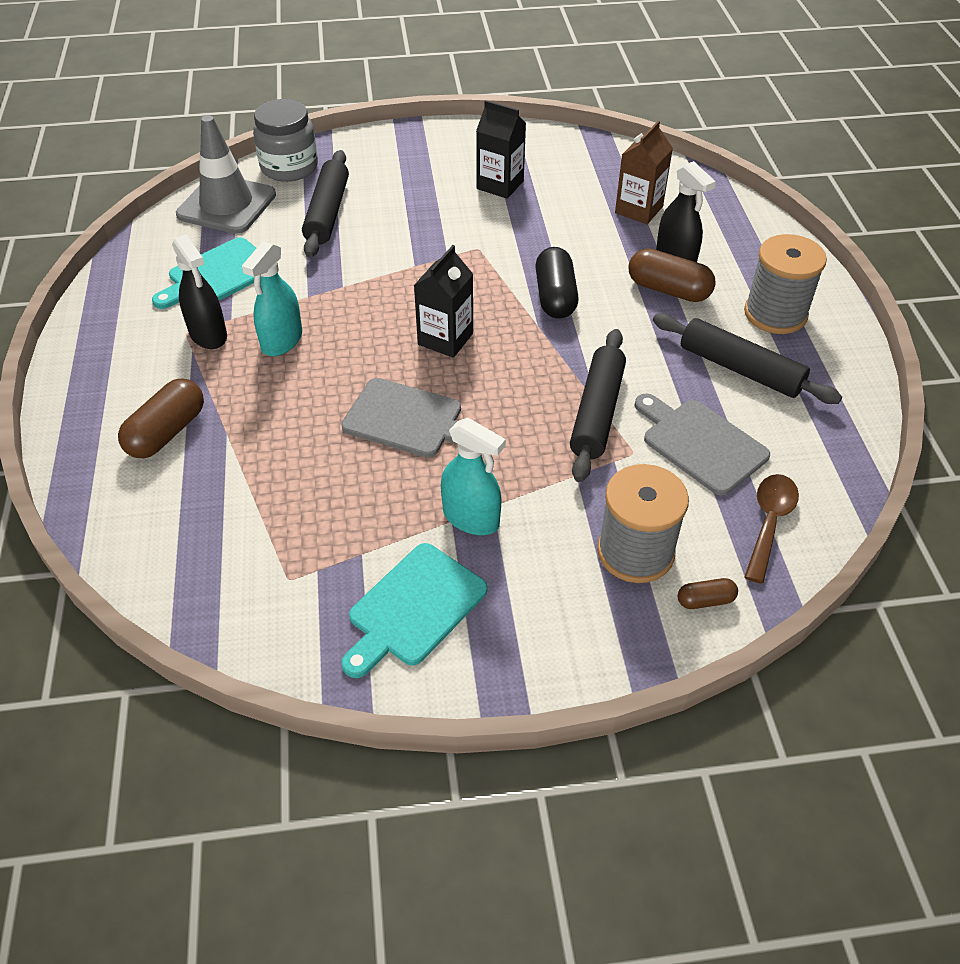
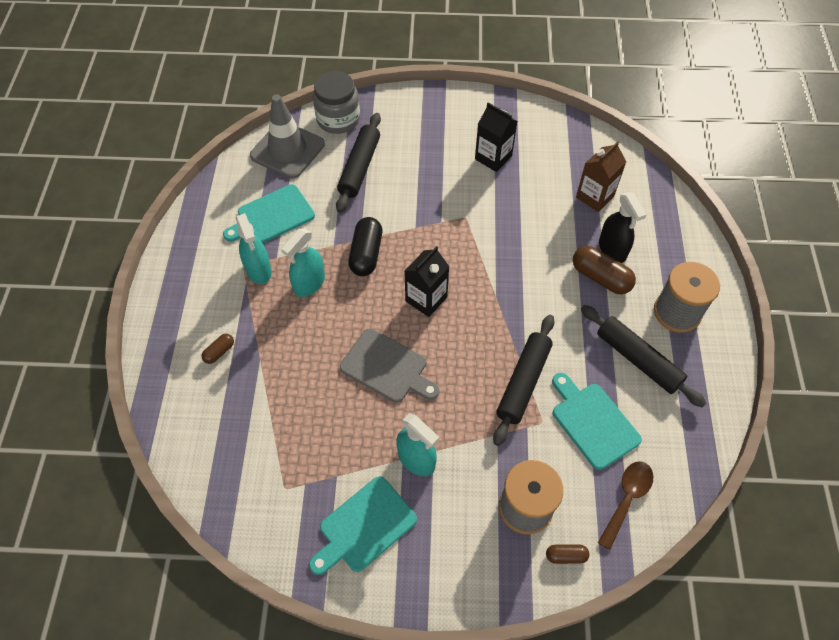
camera: 10 degrees right, 10 degrees up
brown capsule [118,378,204,459] -> brown capsule [202,334,234,364], size x0.53
black spray bottle [172,234,227,349] -> turquoise spray bottle [236,213,272,284]
black capsule [535,247,579,319] -> black capsule moved to [348,217,382,276]
grey cutting board [634,394,770,496] -> turquoise cutting board [552,373,642,470]

